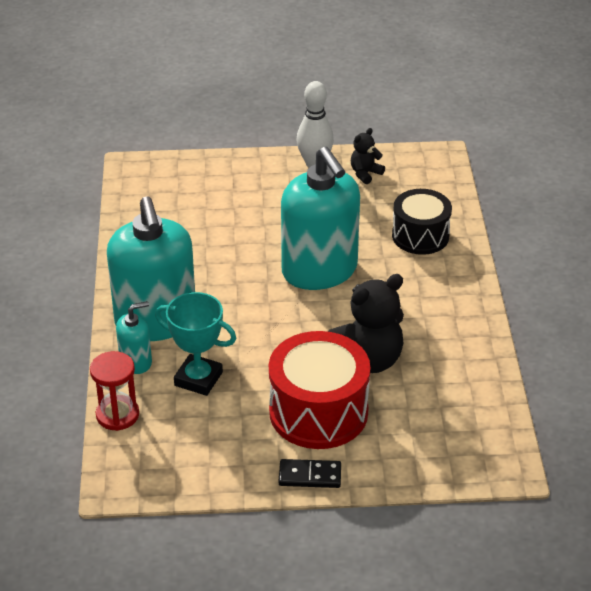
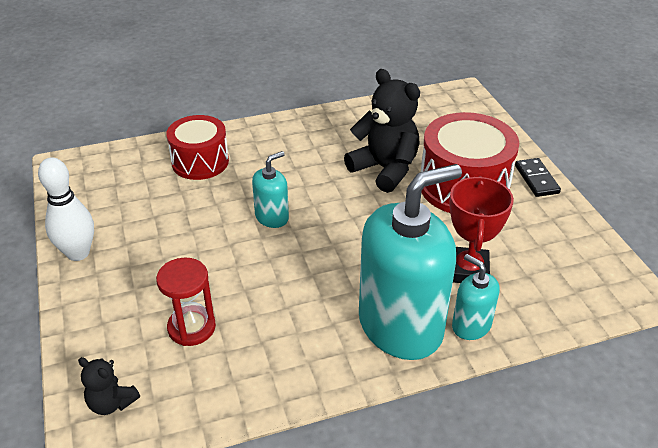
camera: 105 degrees left, 0 degrees up
red hourglass [90,351,139,431] -> red hourglass moved to [156,258,216,346]
turquoise trophy [155,292,236,396] -> red trophy [449,176,514,283]
turquoise soap dispenser [281,147,360,290] -> turquoise soap dispenser [252,151,289,228], size x0.46
black teddy bear [351,128,385,184] -> black teddy bear moved to [78,357,140,415]
black drum [392,189,452,255] -> red drum [166,115,229,180]

